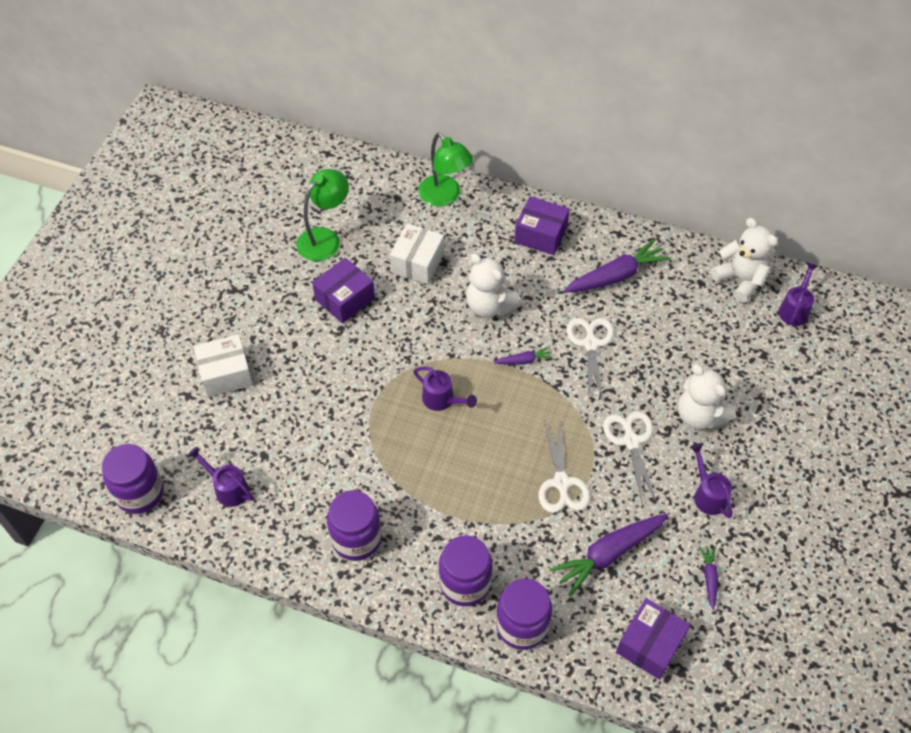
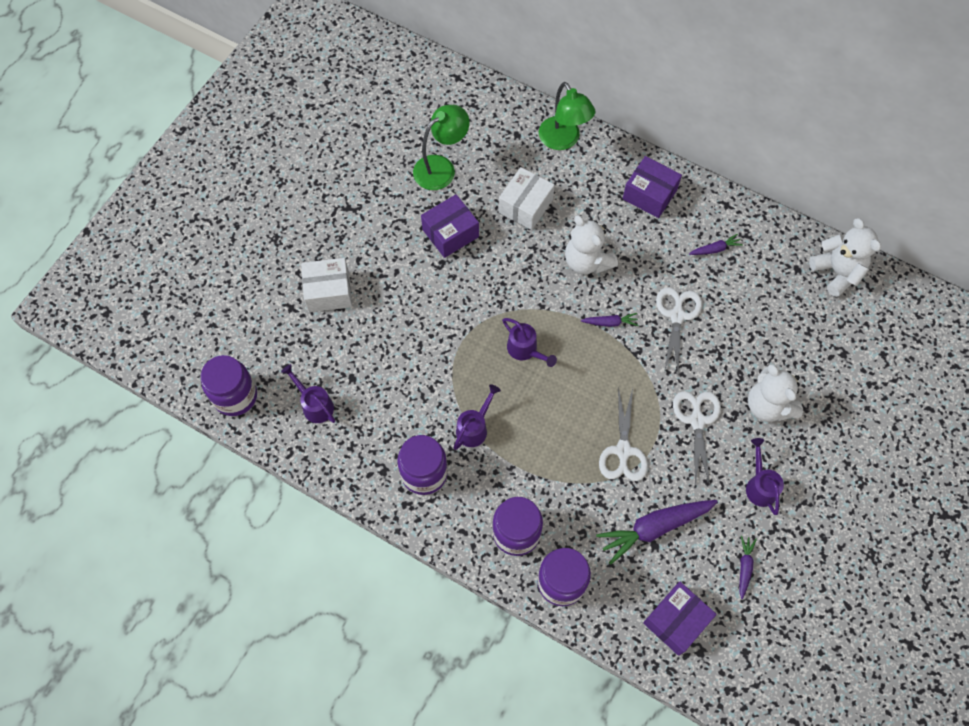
camera: 10 degrees right, 10 degrees up
purple carrot [564,239,671,293] -> purple carrot [689,234,743,255], size x0.49
purple watering can [778,262,818,326] -> purple watering can moved to [453,384,501,450]

